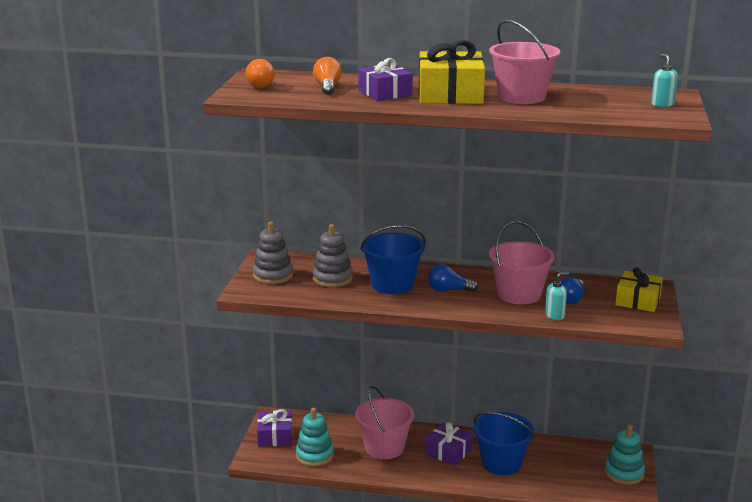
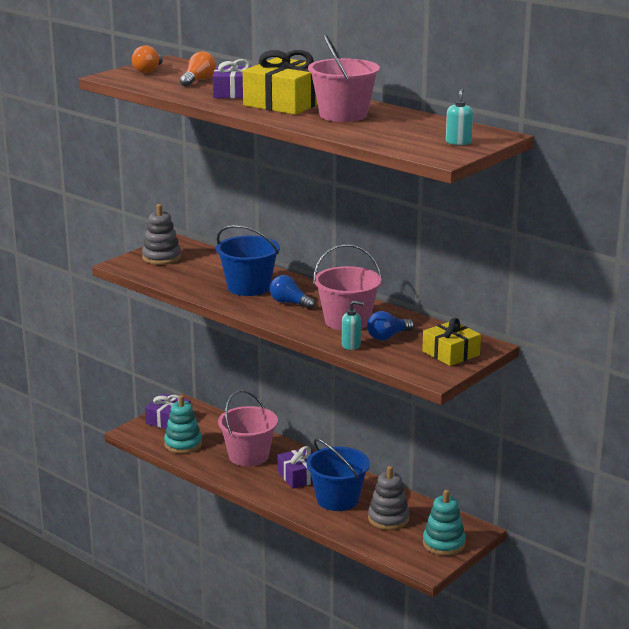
camera: 30 degrees right, 0 degrees up
grey stacking toy [312,224,353,287] -> grey stacking toy moved to [368,466,410,530]

